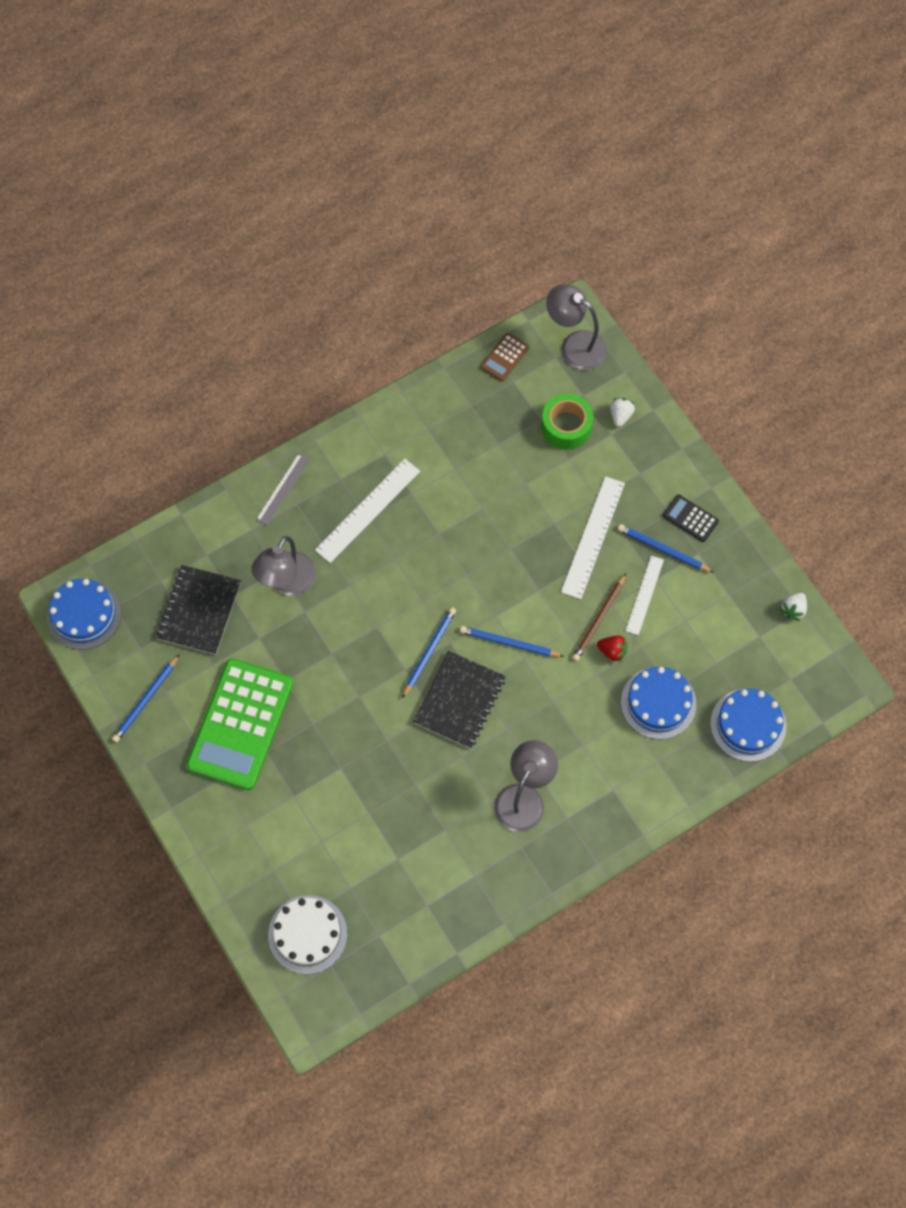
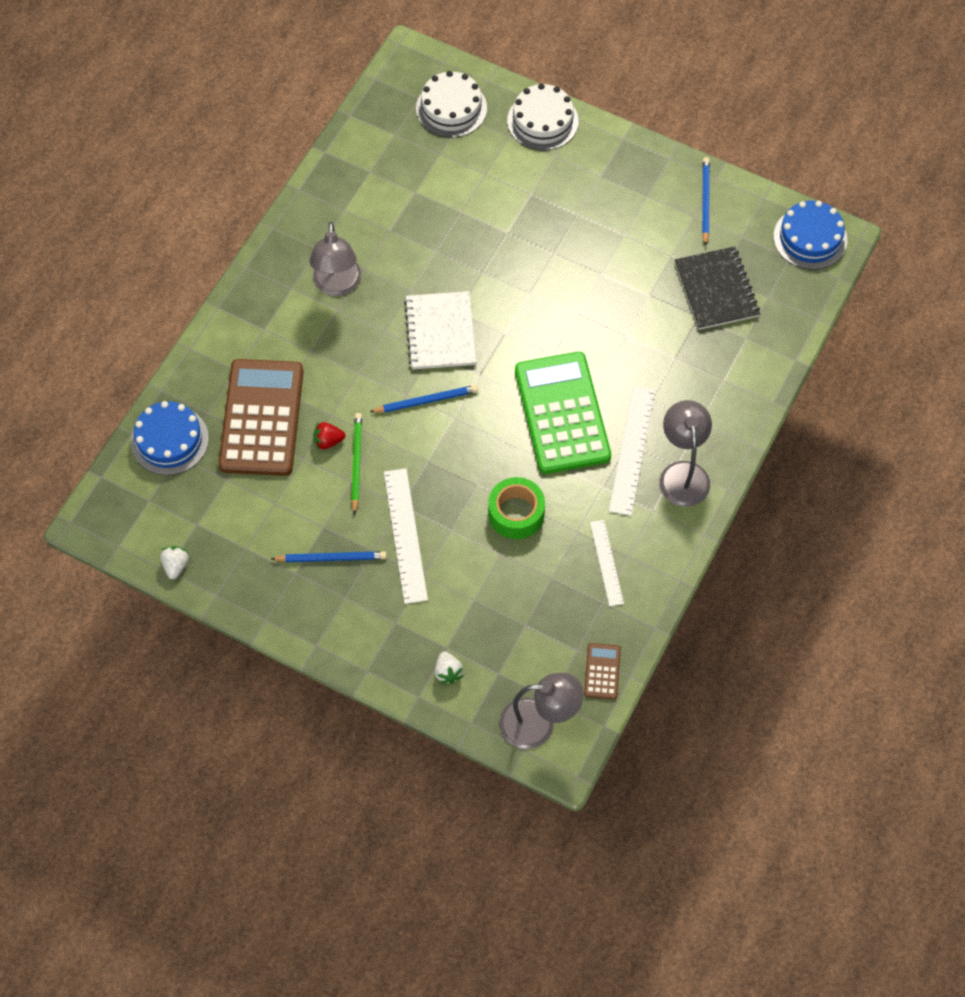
camera: 150 degrees right, 5 degrees down
green calculator [186,658,293,790] -> green calculator moved to [515,352,611,474]
grey lamp [251,536,316,596] -> grey lamp moved to [659,400,712,507]
grey ruler [256,453,310,526] -> none
blue pencil [402,607,456,698] -> none
black notebook [413,651,506,749] -> white notebook [404,291,476,369]
green tape [541,394,593,450] -> green tape moved to [488,477,545,539]
brown pencil [572,573,626,661] -> green pencil [351,413,362,515]
blue cake [621,667,696,739] -> brown calculator [218,359,304,476]
white ruler [626,556,664,635] -> white ruler moved to [590,520,624,606]
black calculator [663,495,719,542] -> none
none -> white cake [507,83,579,151]

